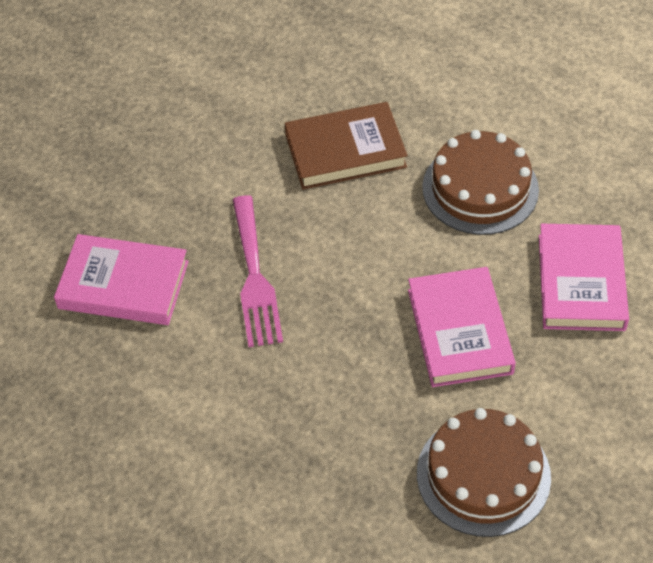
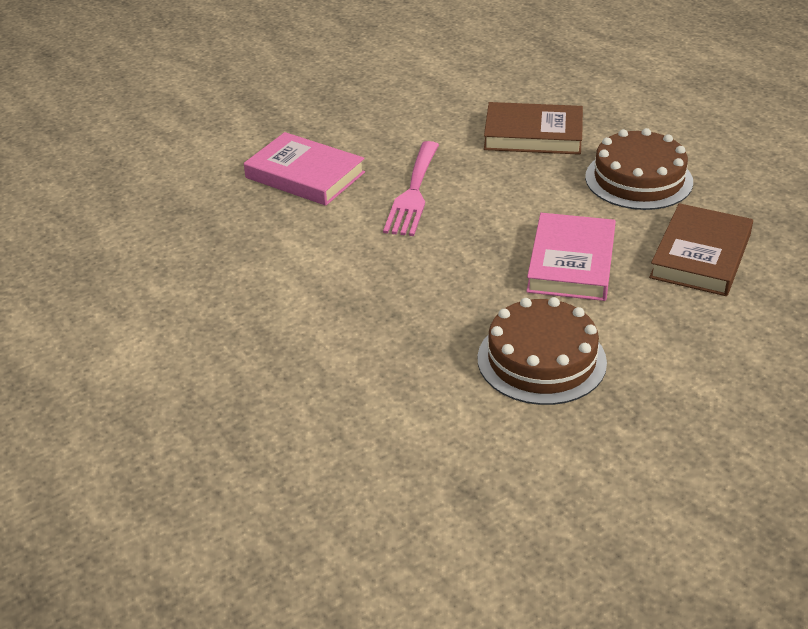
camera: 20 degrees right, 15 degrees down
pink book [539,224,629,331] -> brown book [649,203,753,296]

